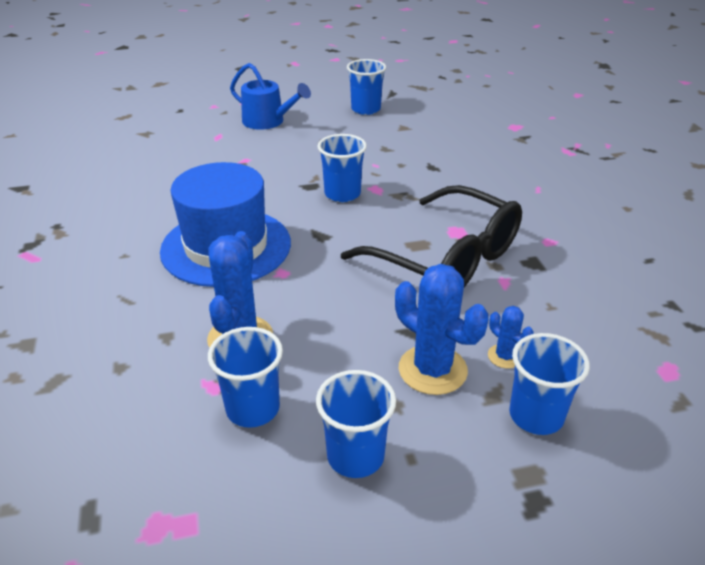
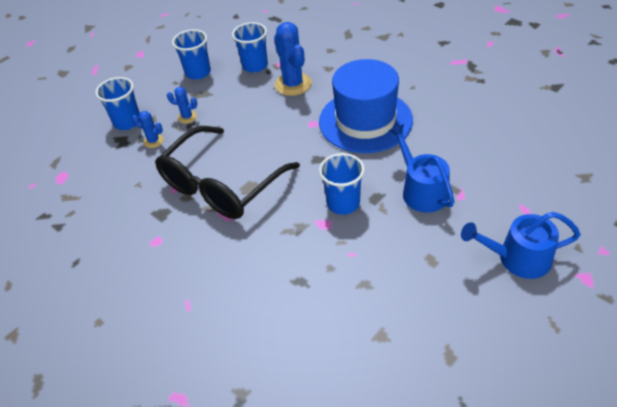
camera: 150 degrees right, 10 degrees up
black glasses [341,185,522,287] -> black glasses turned 60 degrees counterclockwise [155,126,300,219]
blue cup [347,59,386,115] -> none
blue cactus [395,264,489,395] -> blue cactus [167,87,197,124], size x0.51
none -> blue watering can [389,124,454,213]

